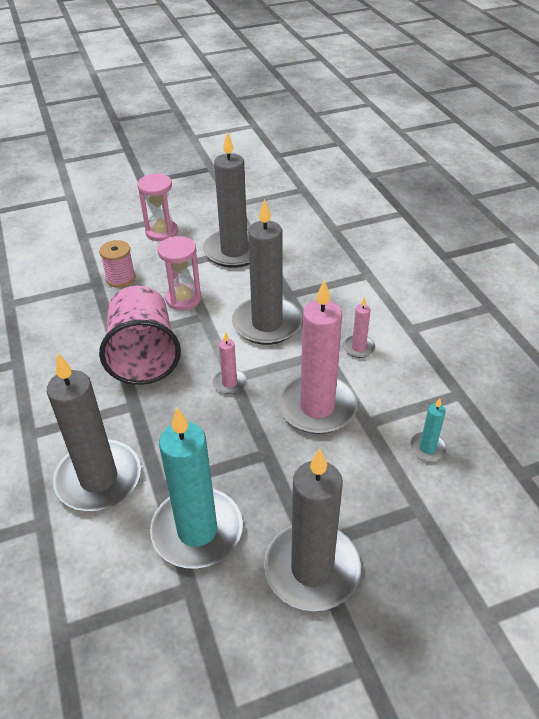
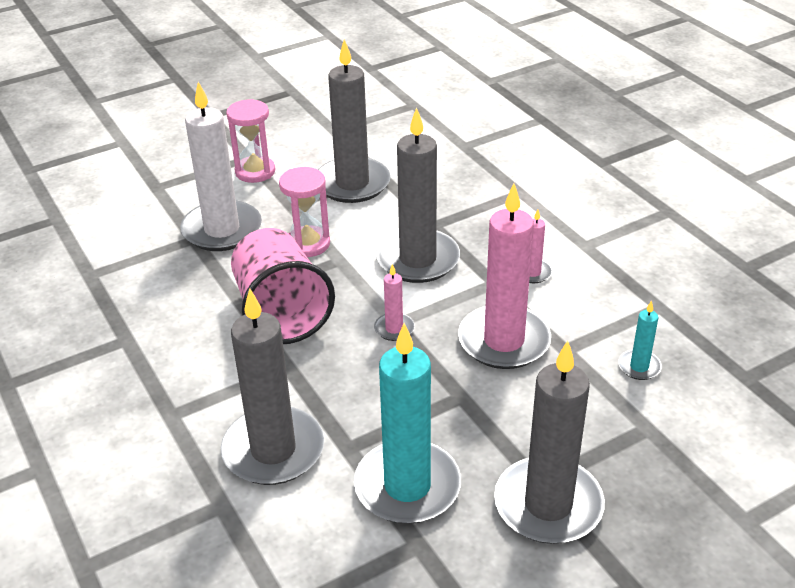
camera: 10 degrees left, 5 degrees down
pink spool [99,240,136,288] -> white candle [180,82,262,251]

